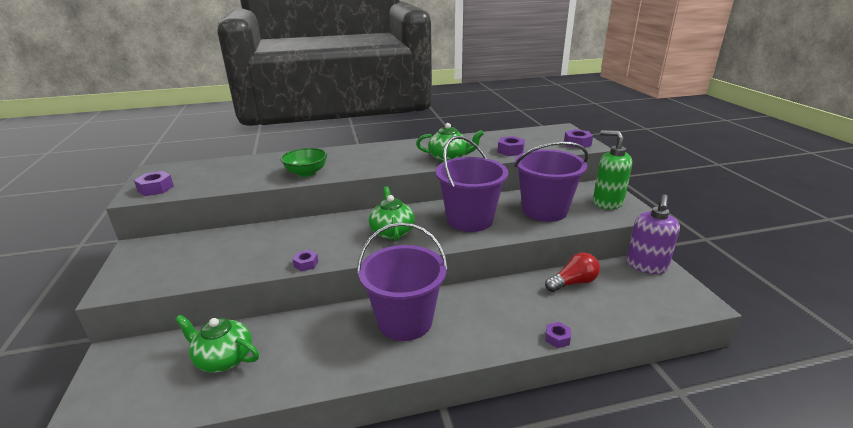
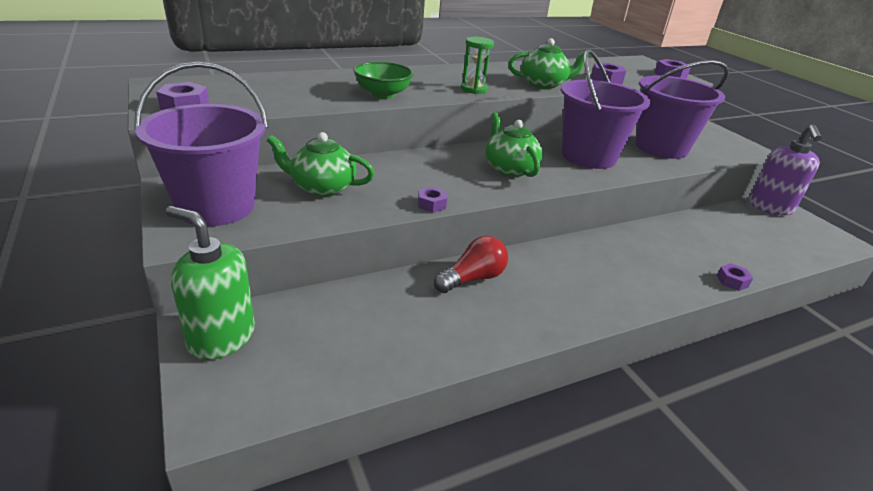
camera: 15 degrees left, 5 degrees up
green teapot [175,315,259,373] -> green teapot moved to [267,132,375,197]
purple bucket [357,222,448,341] -> purple bucket moved to [134,62,268,226]
red light bulb [545,252,600,292] -> red light bulb moved to [434,236,508,293]
green soap dispenser [593,130,632,210] -> green soap dispenser moved to [166,206,255,360]
none -> green hourglass [461,37,494,94]

